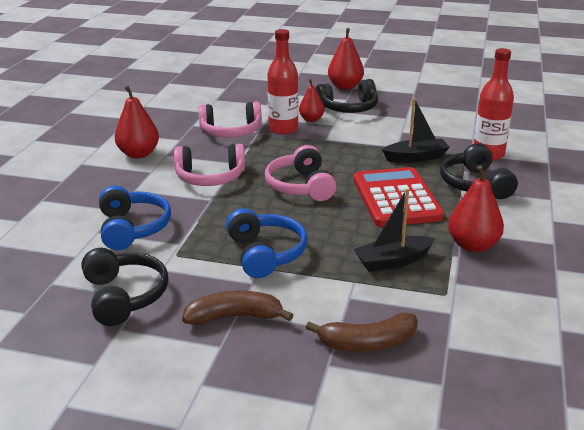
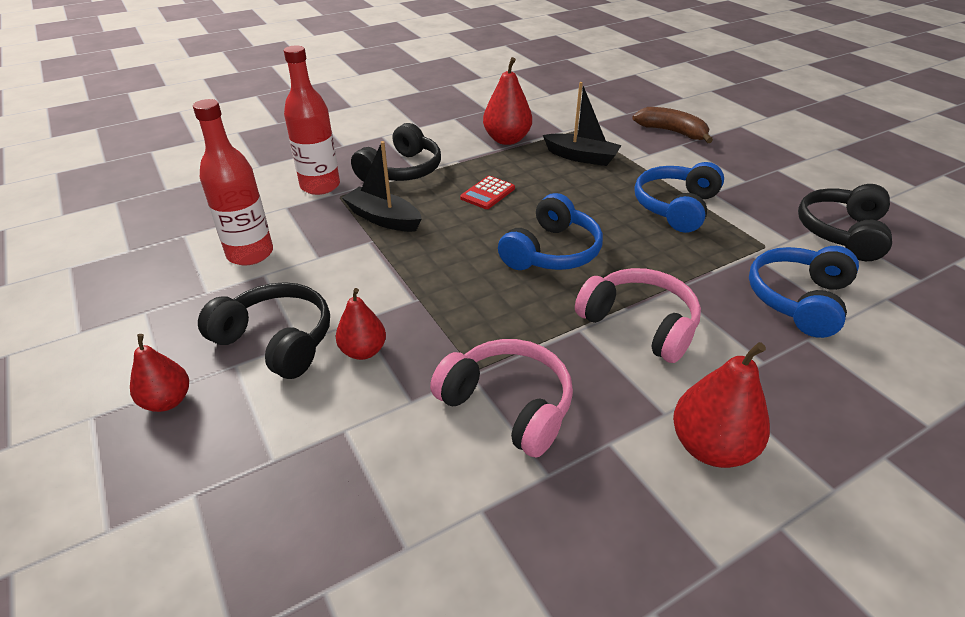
camera: 135 degrees left, 10 degrees up
brown banana [182,290,293,325] -> none
pink headphones [265,145,336,201] -> blue headphones [498,193,603,270]
red bottle [267,29,298,135] -> red bottle moved to [193,99,273,265]
red pear [328,28,364,90] -> red pear [130,334,189,412], size x0.65
red calculator [354,167,444,227] -> red calculator [460,176,515,209], size x0.45

